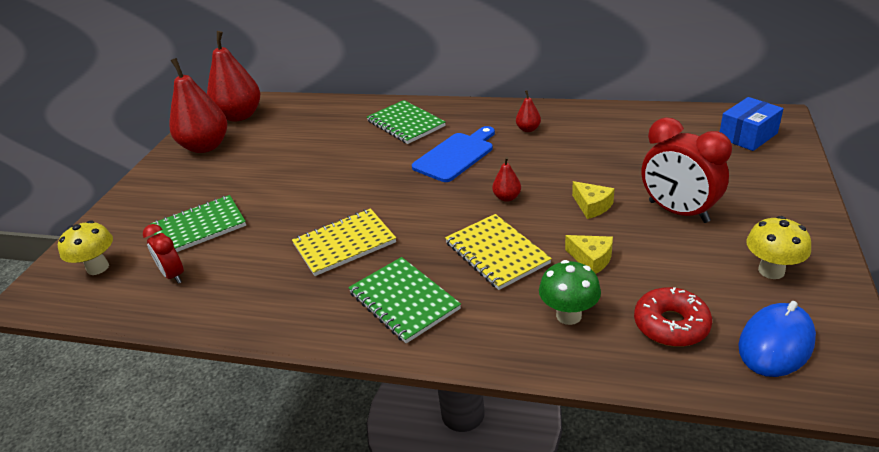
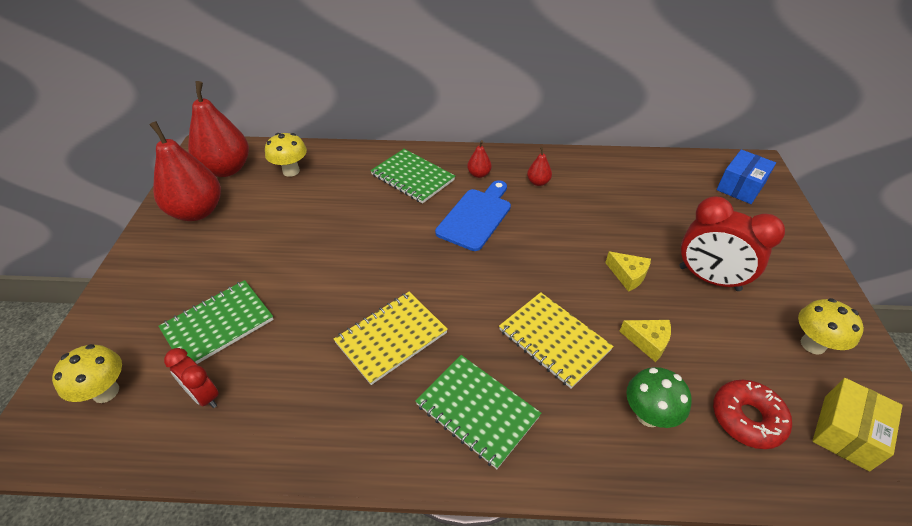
camera: 15 degrees left, 10 degrees up
red pear [492,157,521,202] -> red pear moved to [467,140,492,178]
blue mouse [738,301,816,377] -> yellow box [812,378,903,471]
none -> yellow mushroom [265,133,307,177]

